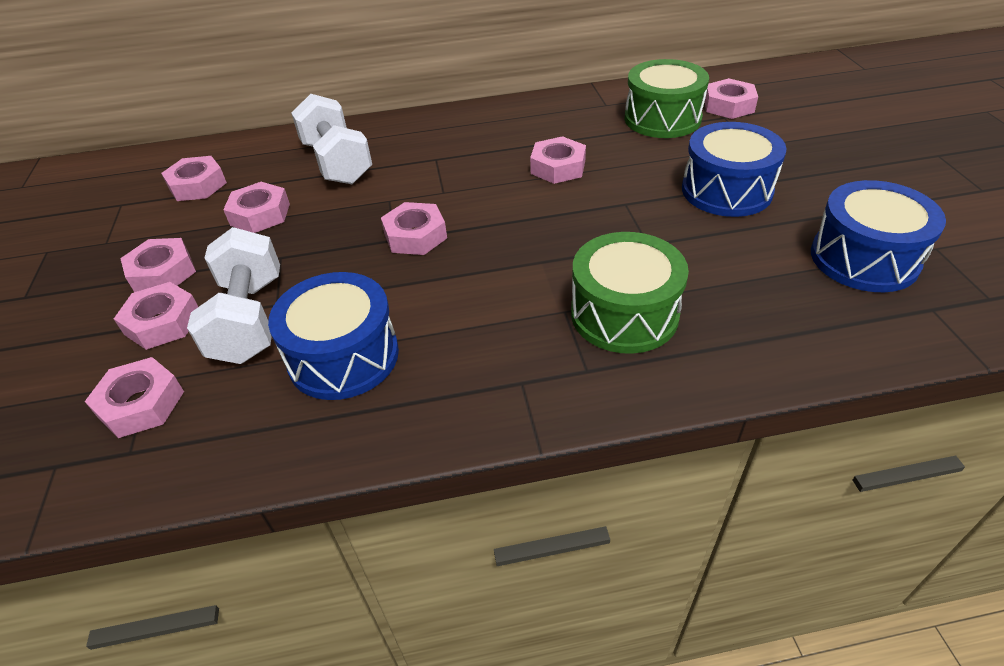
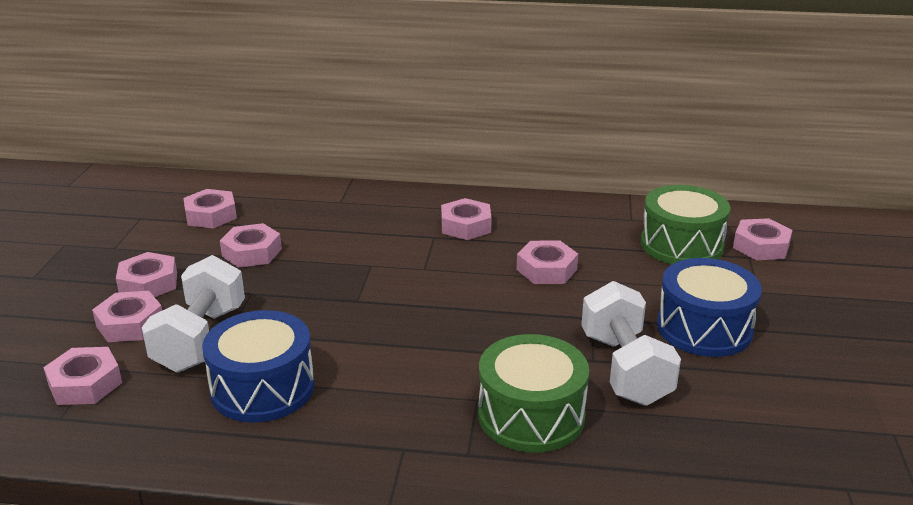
camera: 15 degrees right, 15 degrees down
white dumbbell [291,94,372,184] -> white dumbbell moved to [581,281,681,406]
pink nut [381,202,447,255] -> pink nut moved to [441,198,492,240]
blue drum [811,180,946,292] -> none

